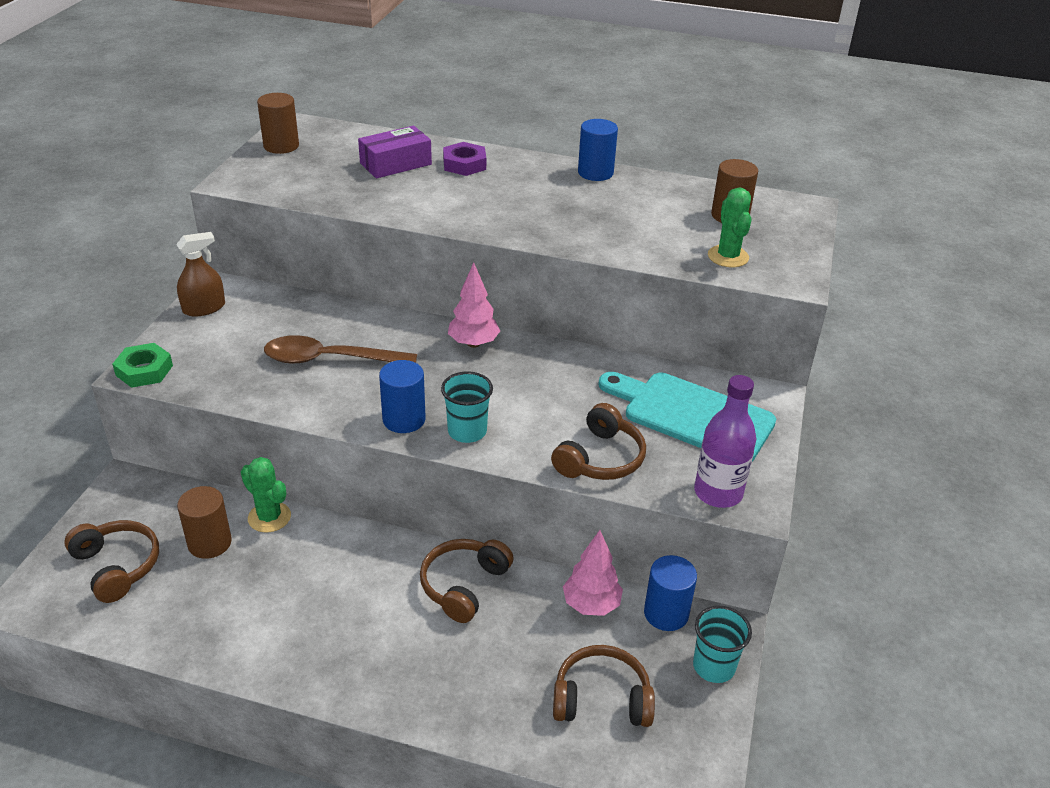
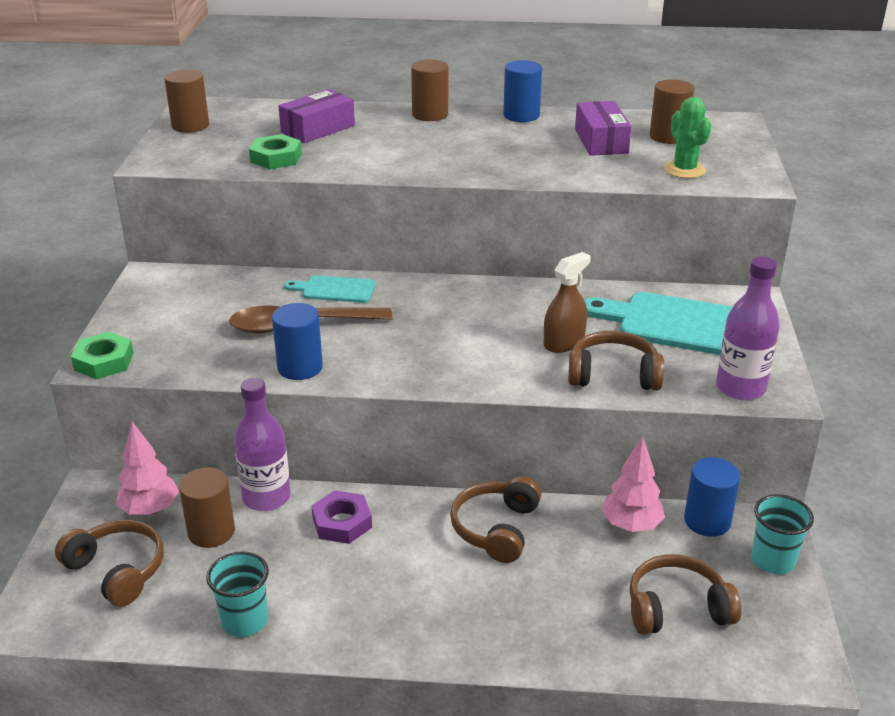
camera: 10 degrees left, 5 degrees down
brown spray bottle [176,232,225,317] -> brown spray bottle moved to [544,252,591,353]
green cactus [241,457,291,533] -> purple bottle [234,378,291,511]
blue cylinder [379,360,426,433] -> blue cylinder moved to [272,303,323,380]
turquoise cup [441,371,493,443] -> turquoise cup moved to [206,551,269,637]
purple nut [443,142,486,176] -> purple nut moved to [312,490,372,544]
pink tree [448,263,500,348] -> pink tree moved to [116,422,179,515]
brown headphones [551,403,646,480] -> brown headphones turned 105 degrees counterclockwise [568,331,664,391]
none -> green nut [249,134,302,169]
none -> turquoise cutting board [284,275,375,303]
none -> brown cylinder [411,59,448,121]
none -> purple box [575,101,632,156]

